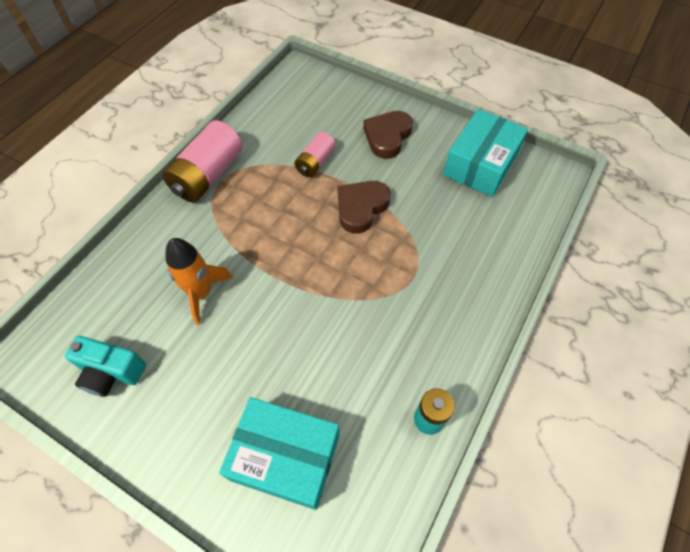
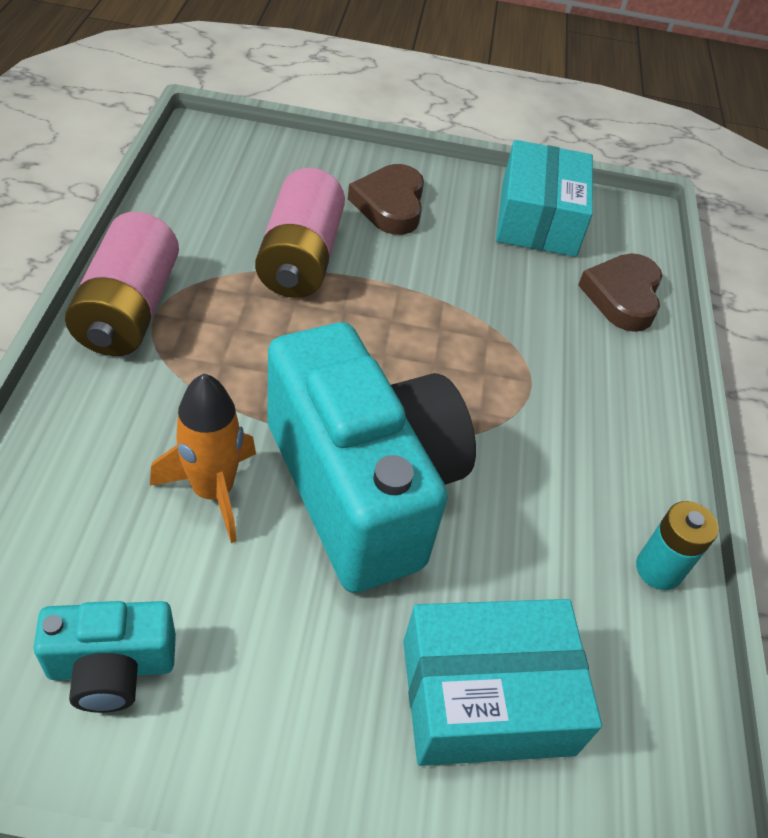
camera: 30 degrees left, 10 degrees down
pink battery [295,132,336,177] -> pink battery [255,168,345,298], size x1.75
brown heart [337,181,390,234] -> brown heart moved to [578,253,662,332]
none -> turquoise camera [267,322,476,593]

